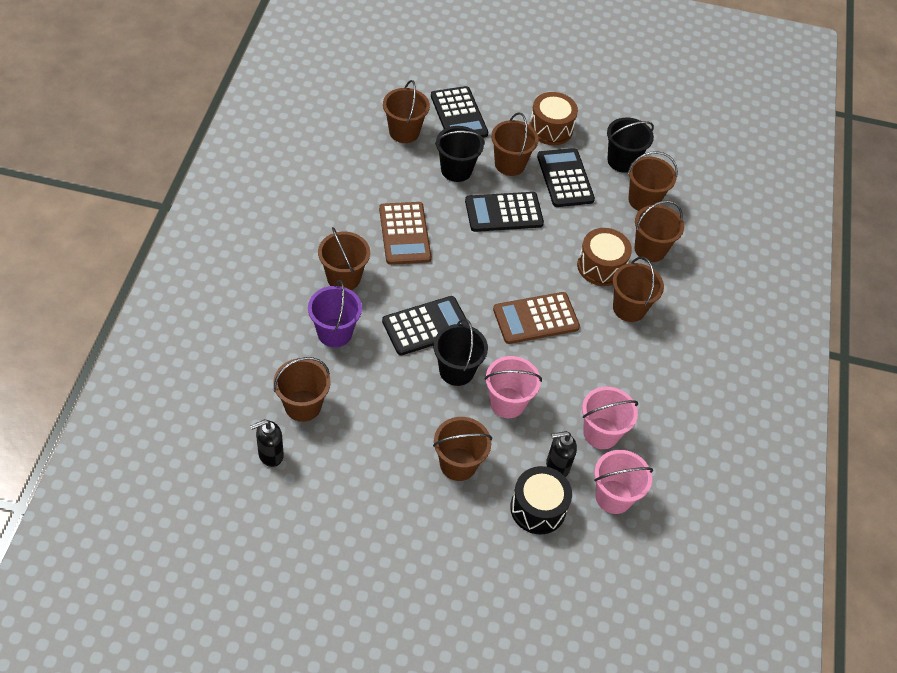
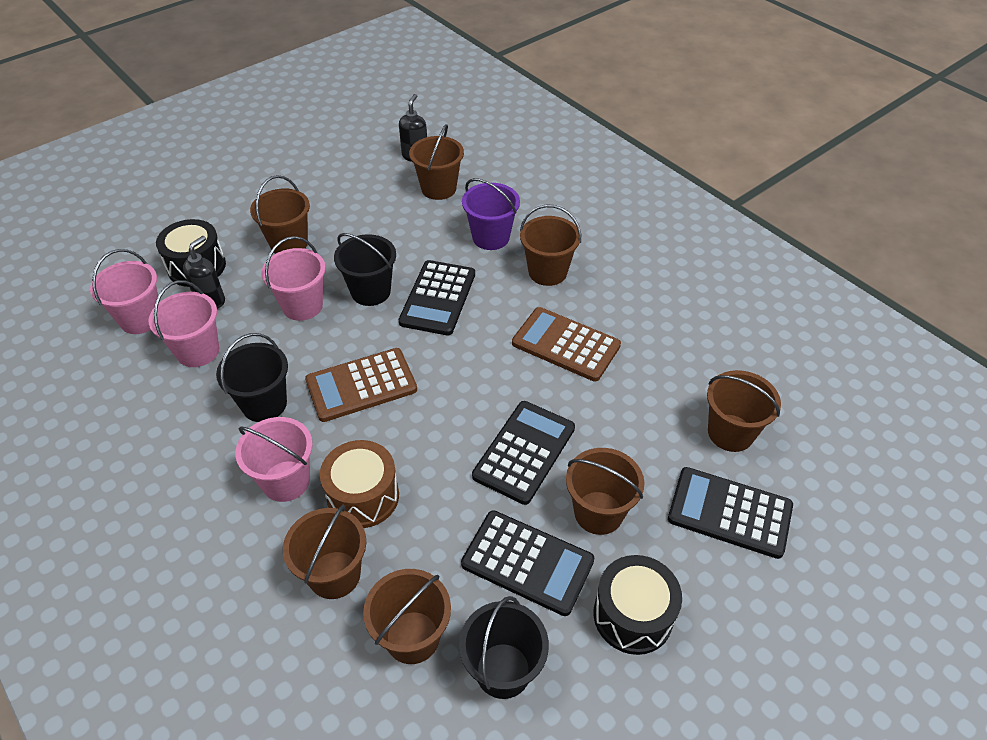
camera: 135 degrees right, 5 degrees down
black bucket [435,126,485,182] -> black bucket moved to [216,333,288,422]
brown calculator [493,292,580,344] -> brown calculator turned 135 degrees counterclockwise [305,348,417,422]
brown drum [529,92,578,145] -> black drum [593,555,682,655]
brown bucket [613,257,664,322] -> pink bucket [235,417,313,502]

